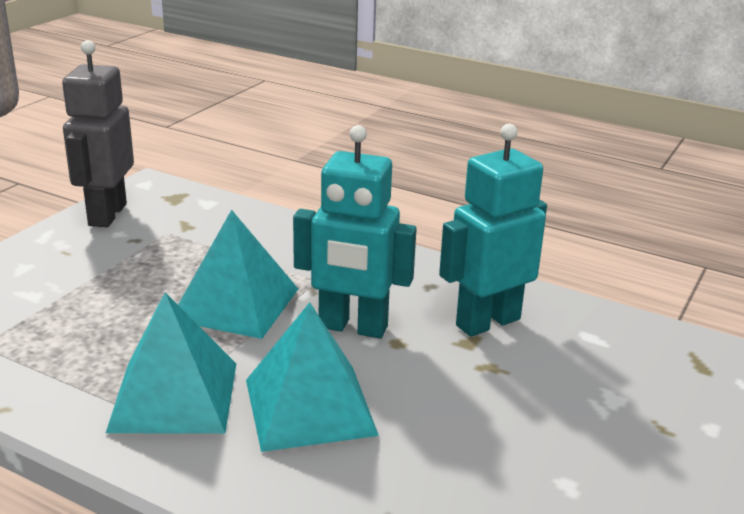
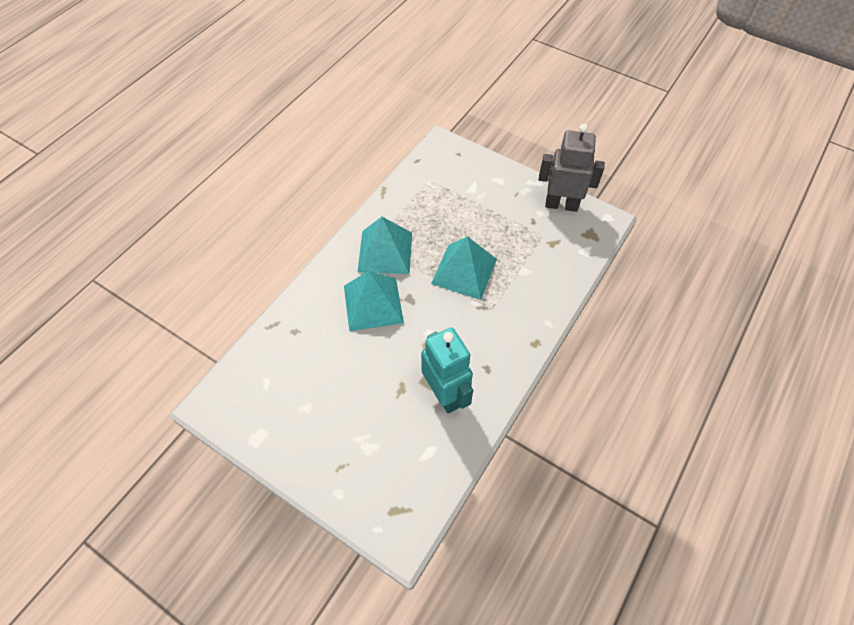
camera: 95 degrees right, 30 degrees up
turquoise robot [293,125,417,338] -> none

